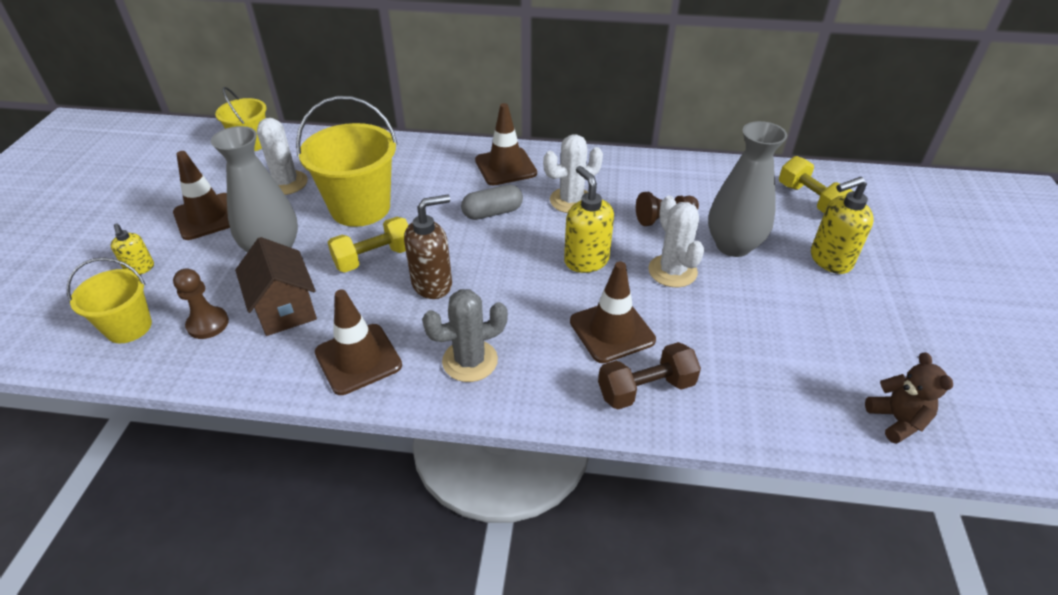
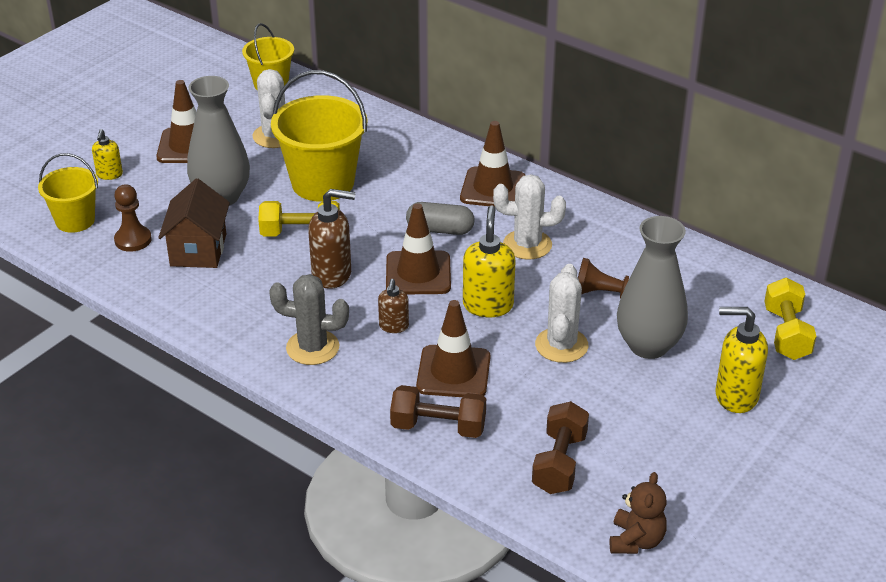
camera: 30 degrees right, 5 degrees down
brown traffic cone [315,289,402,395] -> brown traffic cone moved to [386,203,451,294]
none -> brown soap dispenser [378,279,409,333]
none -> brown dumbbell [532,401,589,494]

